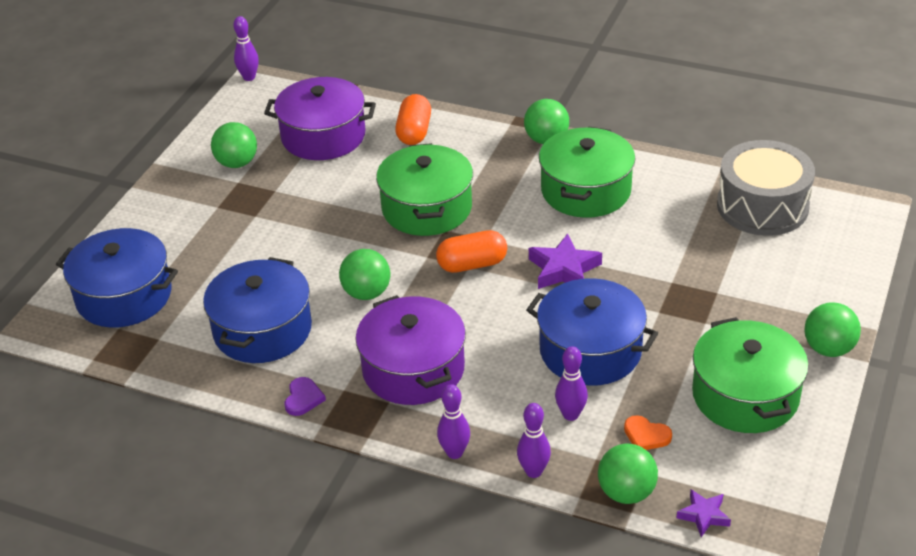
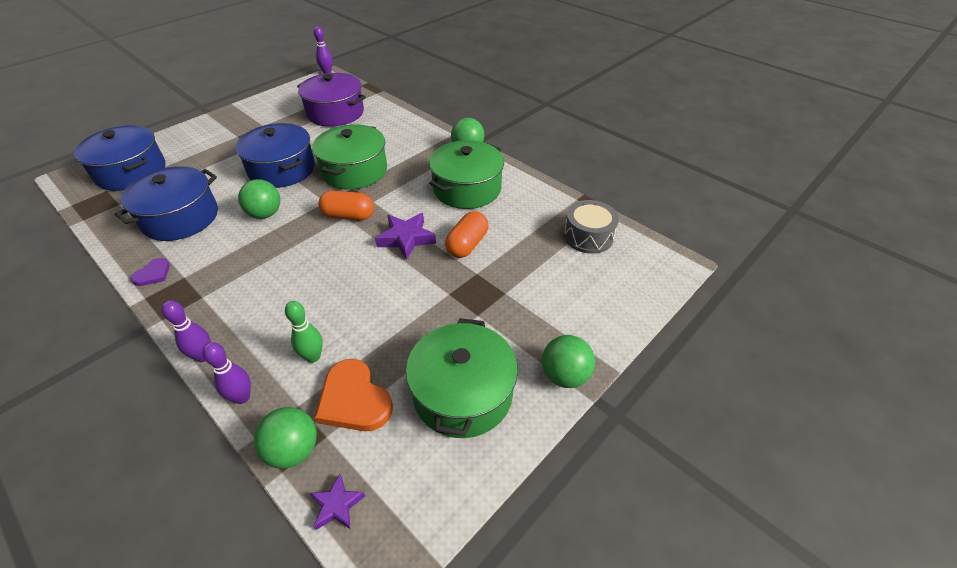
camera: 20 degrees right, 5 degrees up
green ball [211,122,257,168] -> none
purple pot [356,295,466,405] -> none
orange capsule [395,94,431,145] -> orange capsule moved to [445,211,488,258]
blue pot [526,278,658,386] -> blue pot moved to [236,123,315,188]
purple bowling pin [555,346,588,421] -> green bowling pin [285,301,323,363]
orange heart [624,415,672,450] -> orange heart [315,359,393,431], size x1.86
grey drum [717,140,815,236] -> grey drum [564,200,619,254], size x0.66

